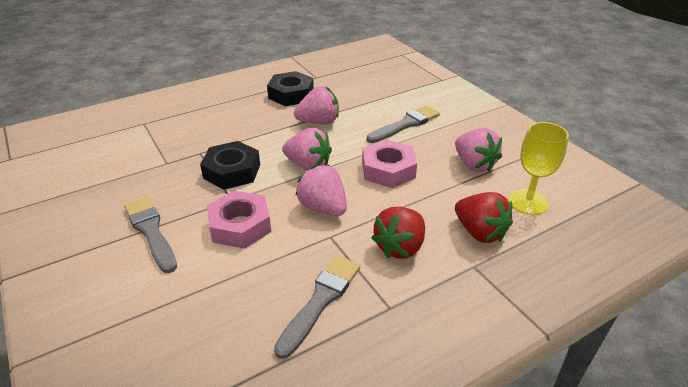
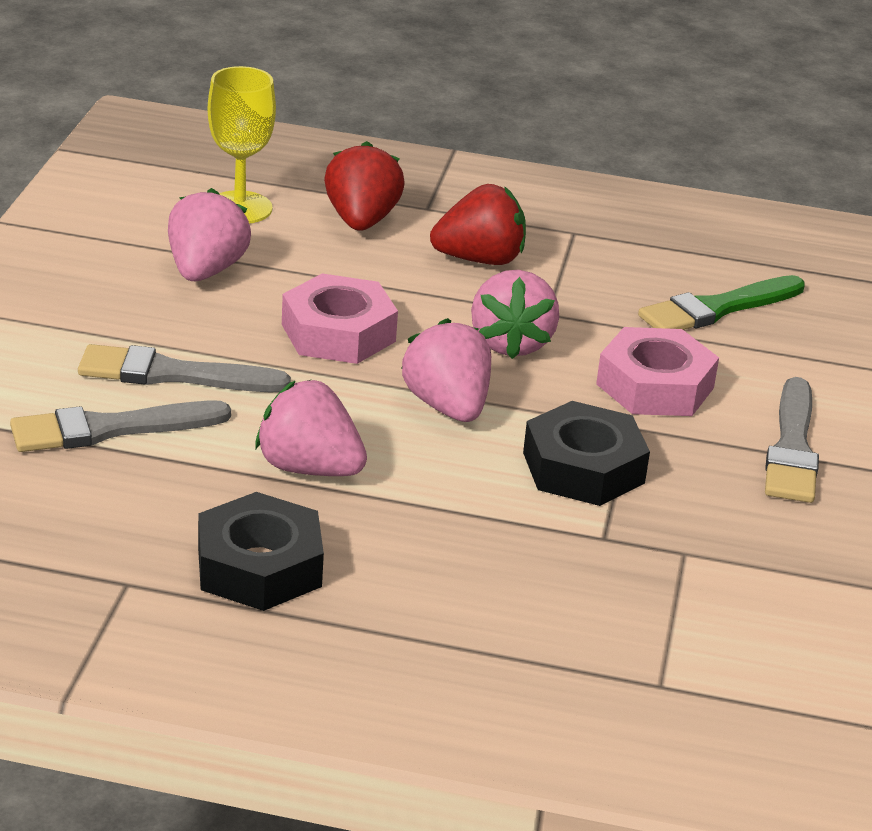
camera: 140 degrees left, 5 degrees down
grey brush [274,256,360,359] -> grey brush moved to [10,400,231,452]
none -> green brush [638,275,805,330]

